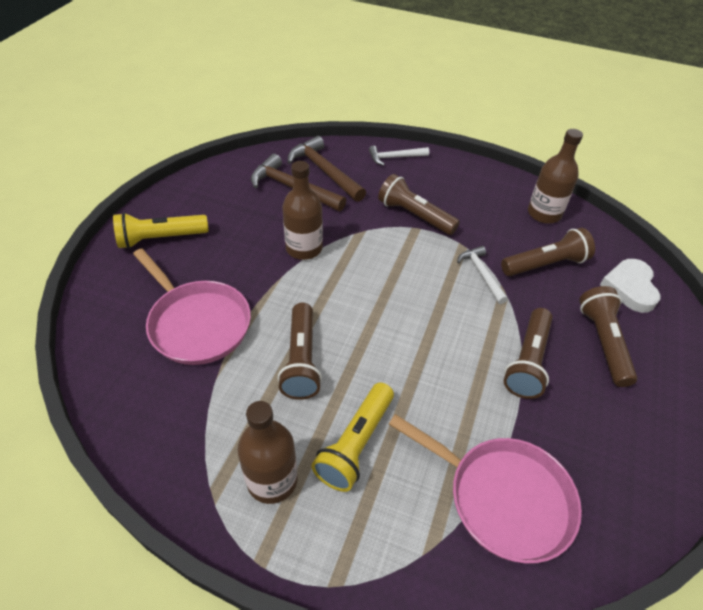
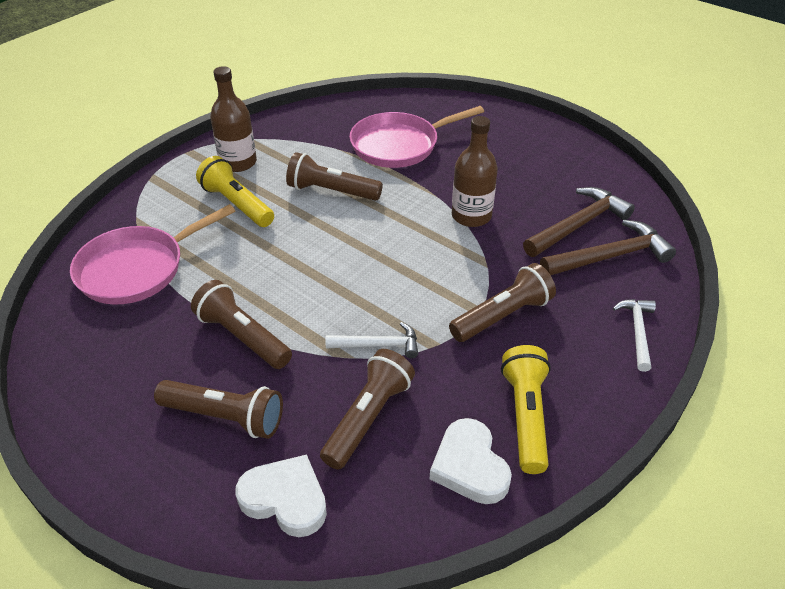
camera: 110 degrees right, 5 degrees down
yellow flashlight [113,212,209,249] -> yellow flashlight moved to [501,345,551,474]
brown flashlight [501,228,595,276] -> brown flashlight turned 150 degrees counterclockwise [320,349,415,470]
brown bottle [528,129,583,224] -> white heart [430,418,512,504]

